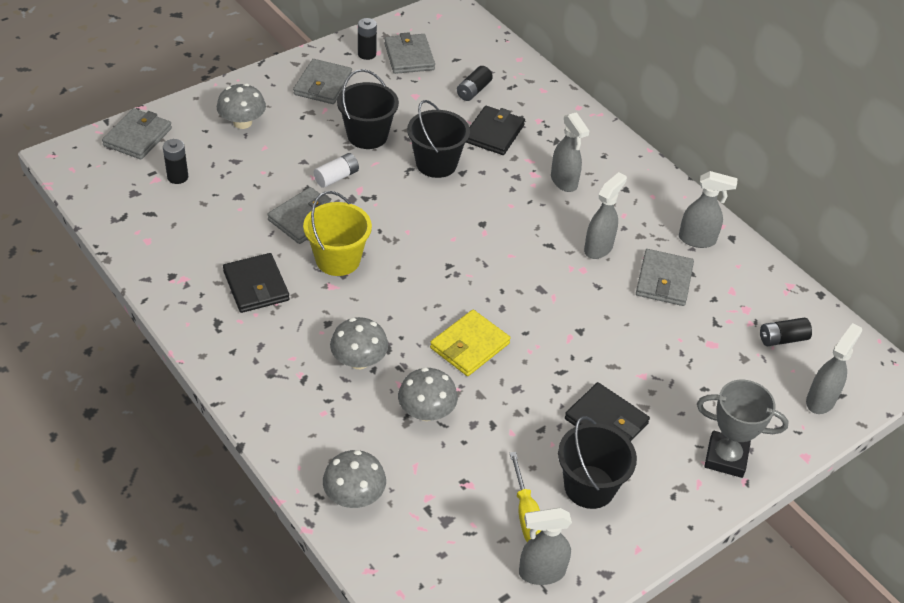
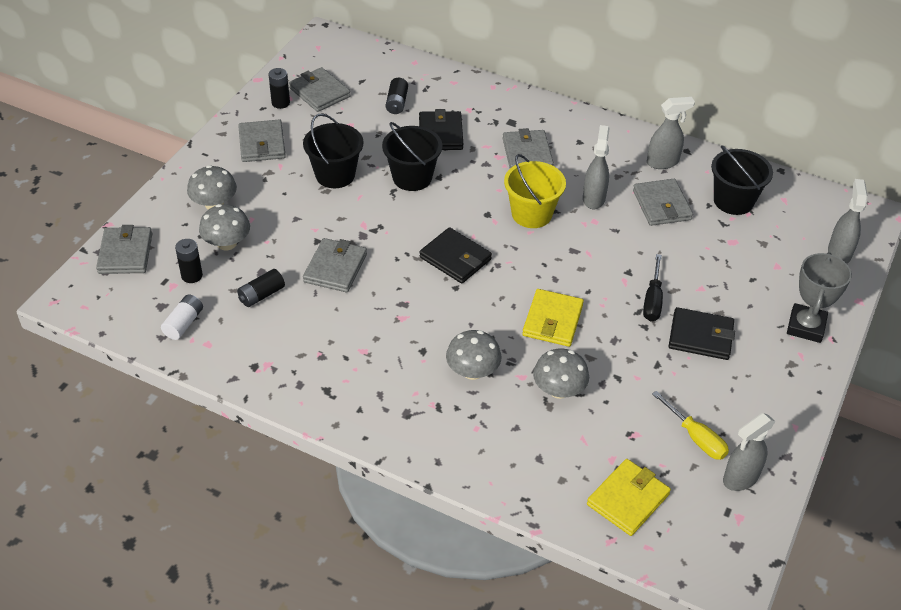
camera: 25 degrees left, 0 degrees up
black wallet [223,253,290,313] -> black wallet moved to [419,227,492,284]
yellow bucket [303,191,372,276] -> yellow bucket moved to [504,154,566,228]
white battery [314,153,359,188] -> white battery moved to [161,294,203,340]
grey mushroom [323,450,386,508] -> grey mushroom moved to [199,204,250,250]
grey spray bottle [551,112,589,192] -> grey wallet [502,128,554,168]
black bucket [558,416,637,509] -> black bucket moved to [711,145,773,215]
grey trophy [697,380,789,478] -> grey trophy turned 60 degrees counterclockwise [787,252,852,343]
black battery [760,318,812,346] -> black battery moved to [237,269,285,307]
none -> yellow wallet [587,459,671,536]
none -> black screwdriver [643,254,663,321]

